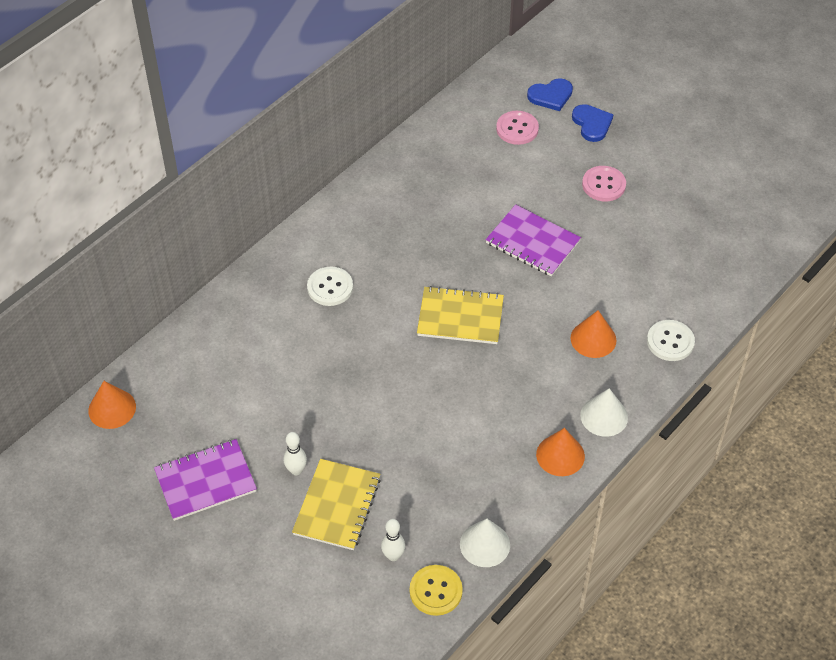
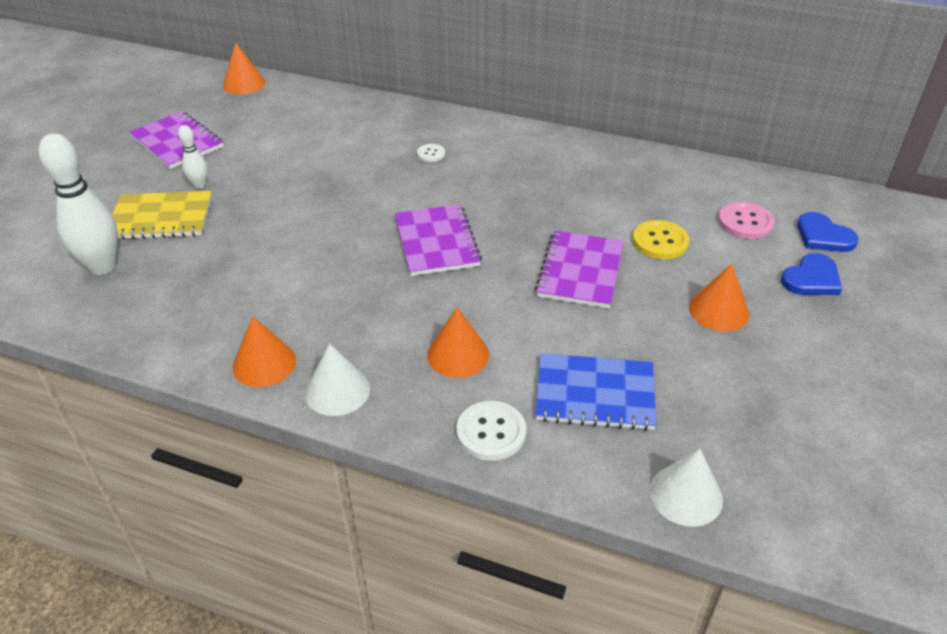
camera: 70 degrees right, 10 degrees down
white button [307,267,353,306] -> white button [417,144,445,162], size x0.58
white bowling pin [381,519,405,561] -> white bowling pin [39,133,118,275], size x1.98
yellow button [410,565,463,616] -> yellow button moved to [633,220,689,259]
yellow notebook [417,286,504,344] -> purple notebook [395,204,482,276]
white cone [460,519,510,567] -> white cone moved to [649,448,723,527]
pink button [582,166,626,201] -> orange cone [689,264,749,332]
none -> blue notebook [536,353,657,431]

